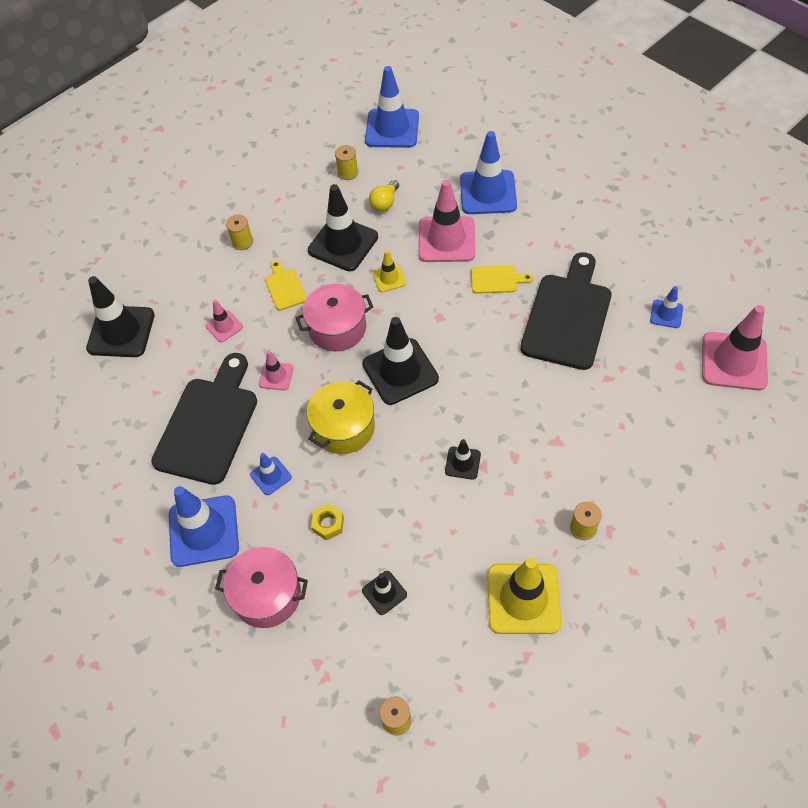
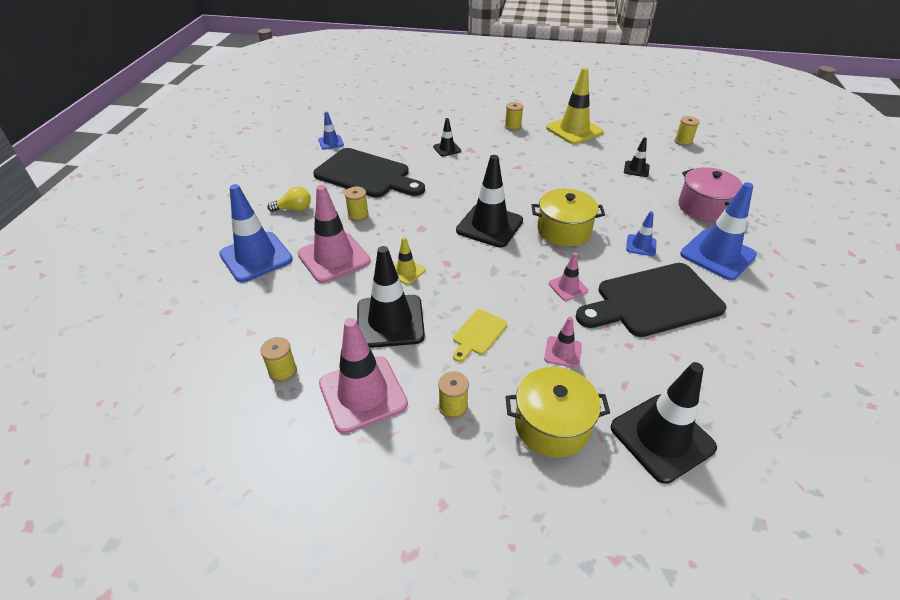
camera: 130 degrees left, 15 degrees down
pink pot [295,284,373,352] -> none
yellow nut [311,504,344,541] -> none
blue traffic cone [365,66,419,148] -> none
yellow light bulb [369,180,399,212] -> yellow light bulb moved to [267,186,311,212]
black traffic cone [445,439,481,480] -> black traffic cone moved to [433,118,461,157]
yellow cutting board [471,265,533,294] -> yellow spool [344,187,369,222]
black cutting board [520,252,611,370] -> black cutting board turned 135 degrees counterclockwise [313,148,425,198]
pink traffic cone [702,305,768,391] -> pink traffic cone moved to [319,318,408,434]
none -> yellow pot [505,367,610,458]

